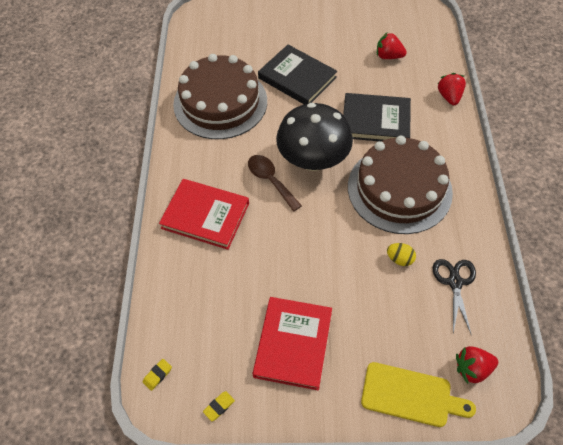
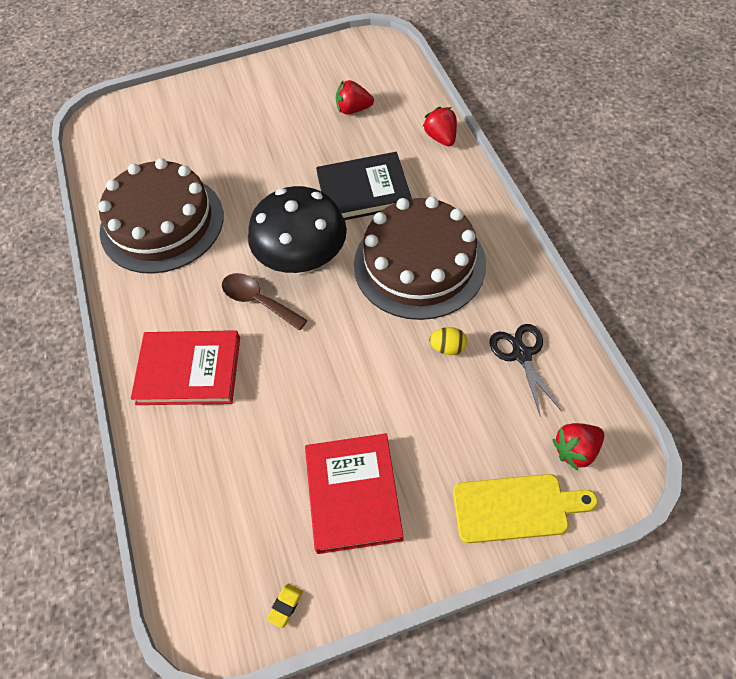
camera: 15 degrees left, 0 degrees up
yellow eraser [143,359,172,391] -> none
black book [258,45,337,104] -> none

